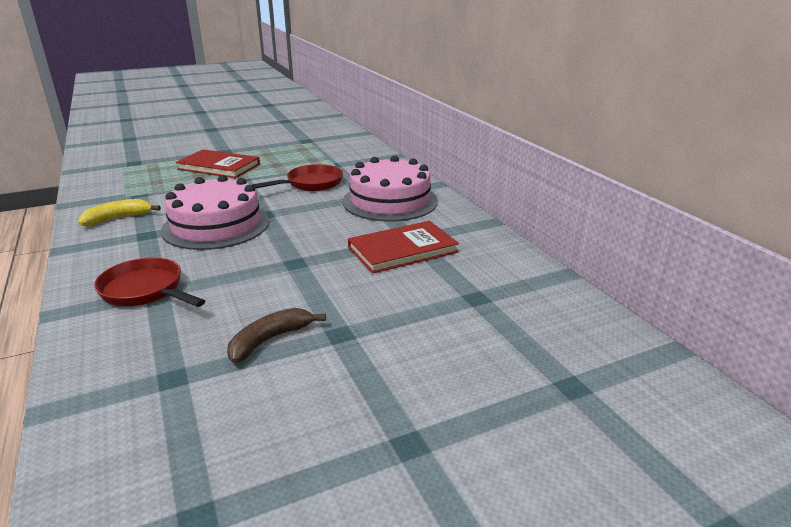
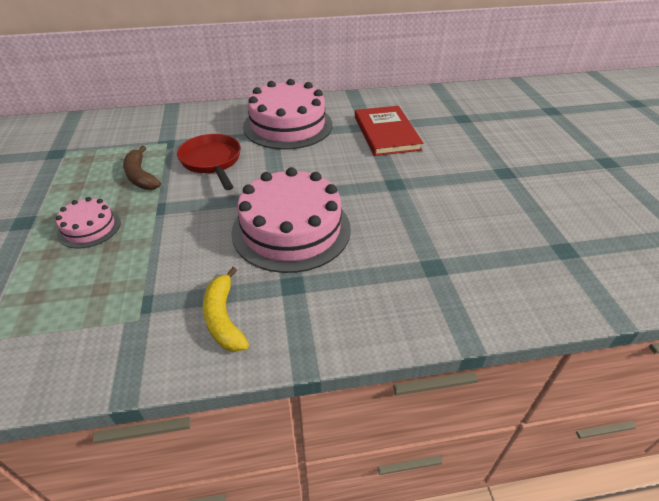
camera: 75 degrees left, 15 degrees up
red pan [94,257,205,307] -> none
red book [176,149,260,178] -> pink cake [56,197,121,248]
brown banana [227,308,326,363] -> brown banana moved to [123,146,161,190]

